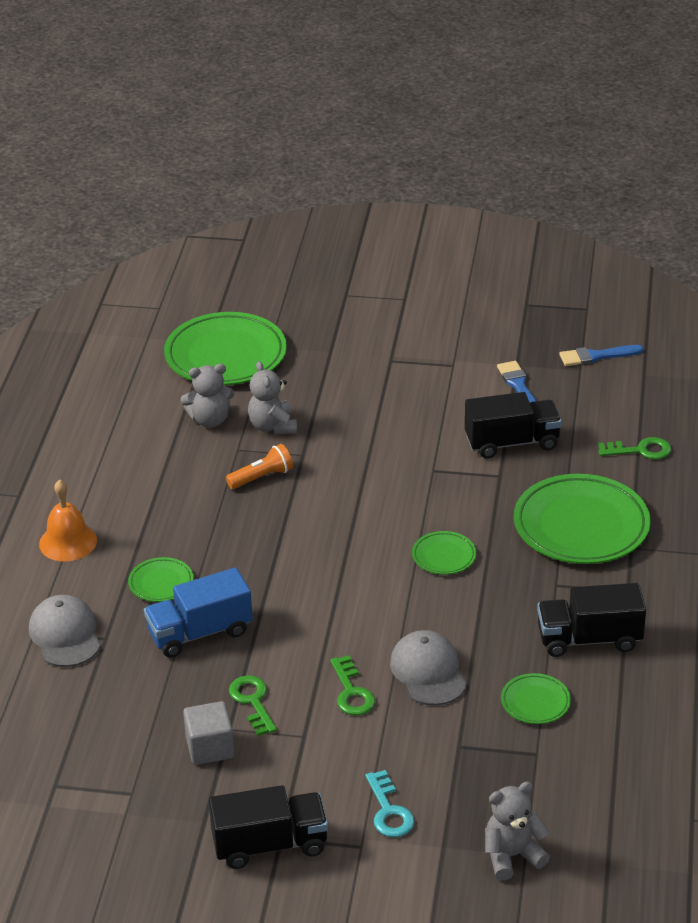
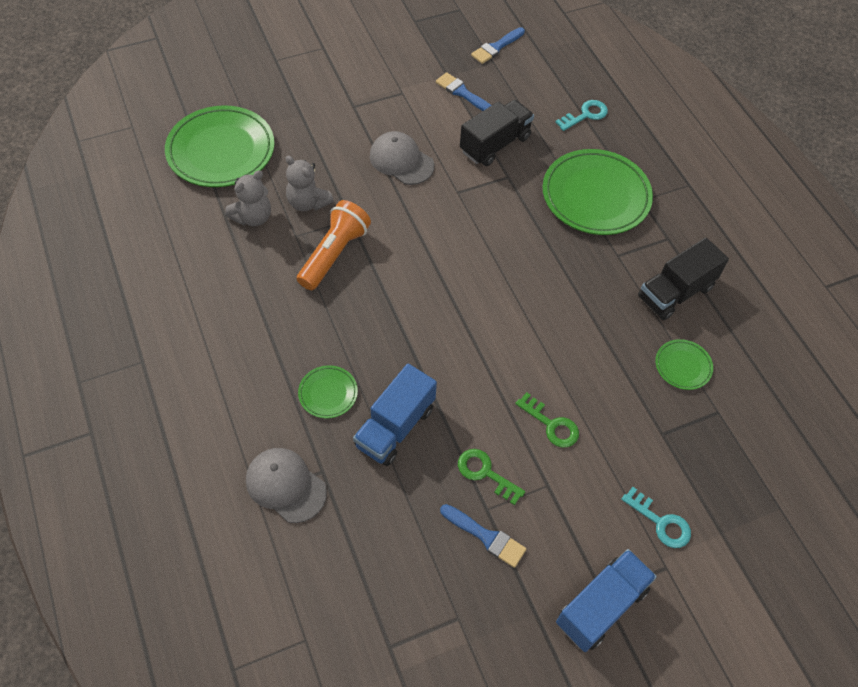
camera: 35 degrees left, 20 degrees up
orange bell [39,479,97,562] -> none
grey cube [183,701,234,765] -> blue brush [440,504,526,568]
black truck [209,785,328,869] -> blue truck [556,549,657,652]
orange flashlight [226,444,293,489] -> orange flashlight [297,200,371,290], size x1.60
grey cap [390,630,467,706] -> grey cap moved to [370,131,434,185]
green plate [412,531,476,575] -> none
grey teddy bear [485,782,550,881] -> none
green key [598,437,671,459] -> turquoise key [555,100,608,131]

